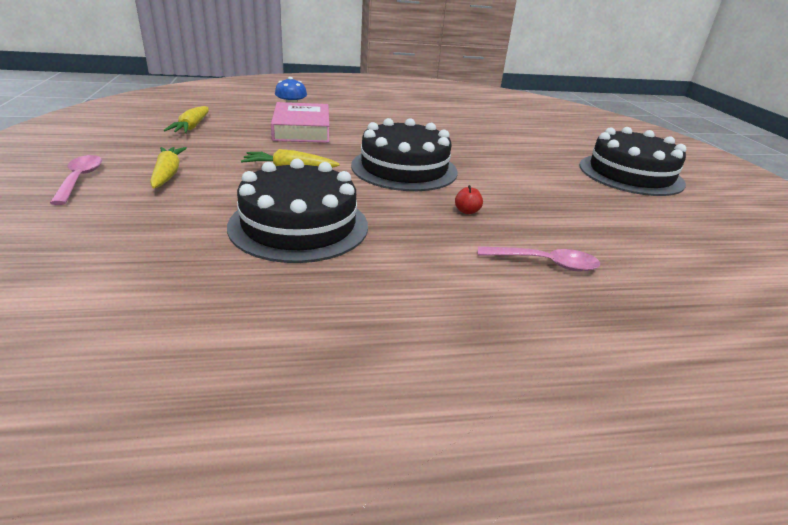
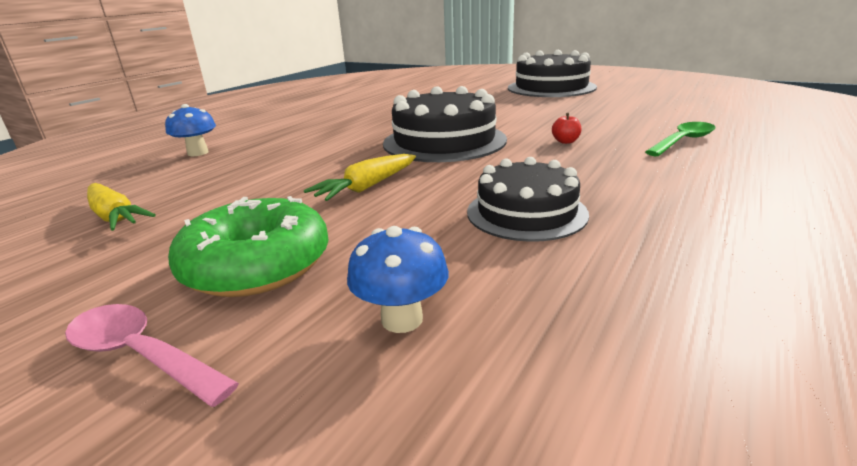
camera: 45 degrees left, 5 degrees down
yellow carrot [150,147,187,188] -> green donut [168,196,329,297]
black cake [227,159,368,263] -> black cake [467,157,589,242], size x0.65
pink book [271,102,329,143] -> none
pink spoon [478,246,600,271] -> green spoon [645,122,715,156]
none -> blue mushroom [347,226,449,333]

